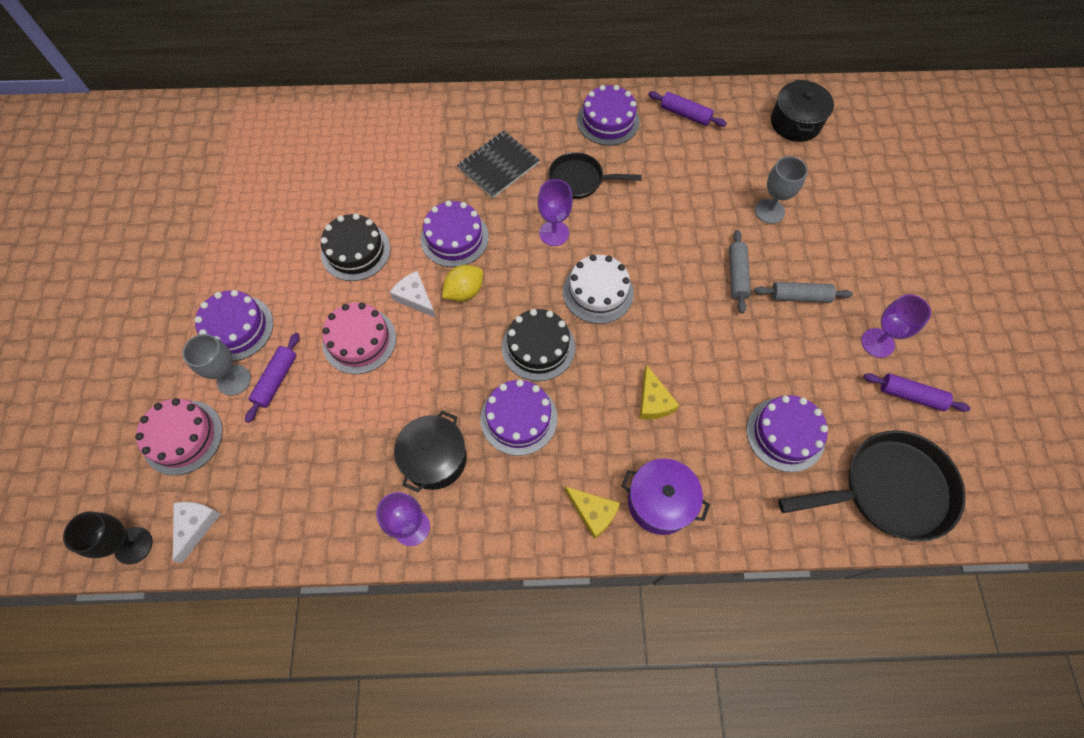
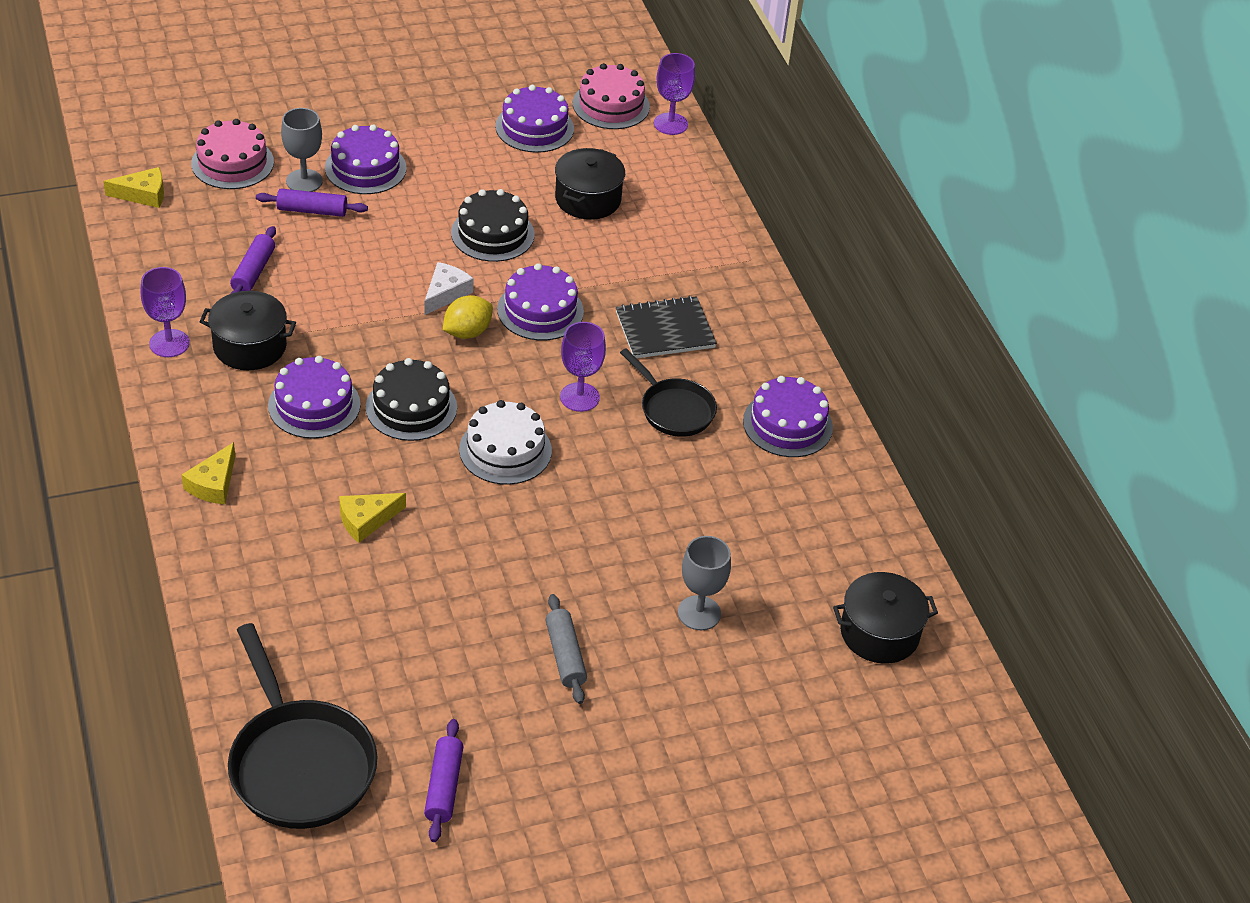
camera: 70 degrees right, 20 degrees down
black goblet [63,512,152,564] -> none
white cheese [173,502,221,563] -> yellow cheese [103,167,164,208]
pink cake [322,303,396,374] -> pink cake moved to [573,63,650,129]
yellow lemon [442,265,483,302] -> yellow lemon turned 75 degrees counterclockwise [443,295,493,339]
black notebook [457,131,540,198] -> black notebook turned 45 degrees counterclockwise [616,296,717,358]
black pan [548,152,642,199] -> black pan turned 150 degrees clockwise [620,348,717,437]
purple pot [622,459,710,535] -> none
purple rolling pin [648,91,727,127] -> purple rolling pin moved to [230,226,276,294]
grey rolling pin [729,230,751,313] -> none
purple cake [747,395,828,472] -> purple cake moved to [495,85,574,153]
purple goblet [861,294,931,358] -> purple goblet moved to [654,53,695,135]
none -> black pot [555,148,625,220]

